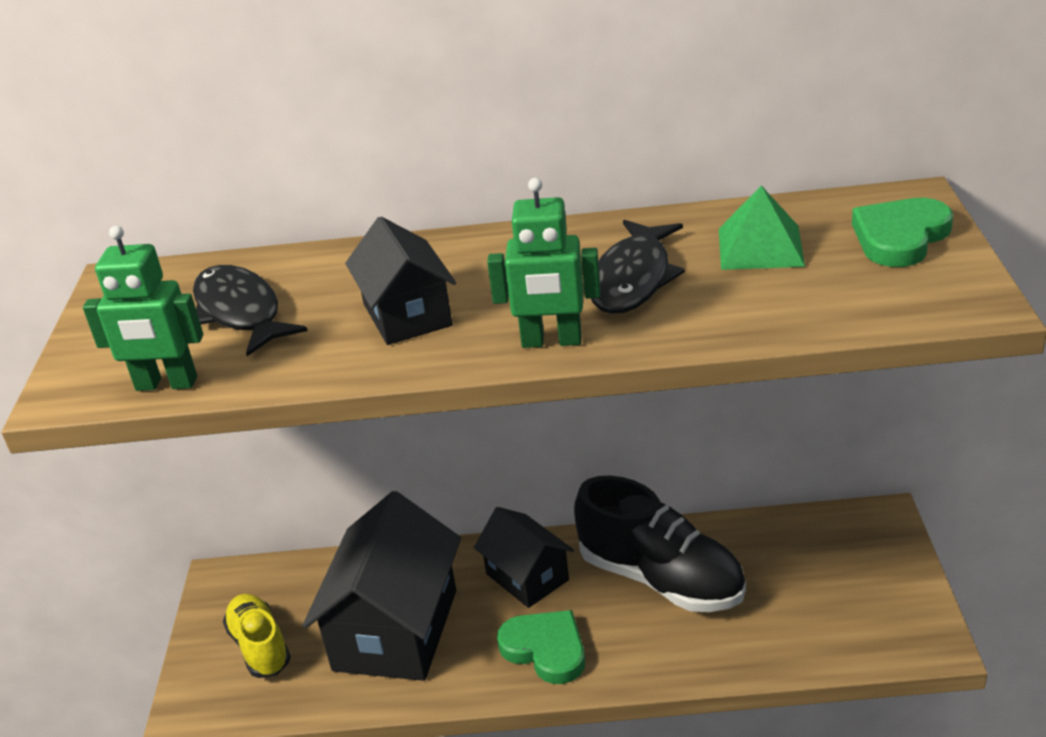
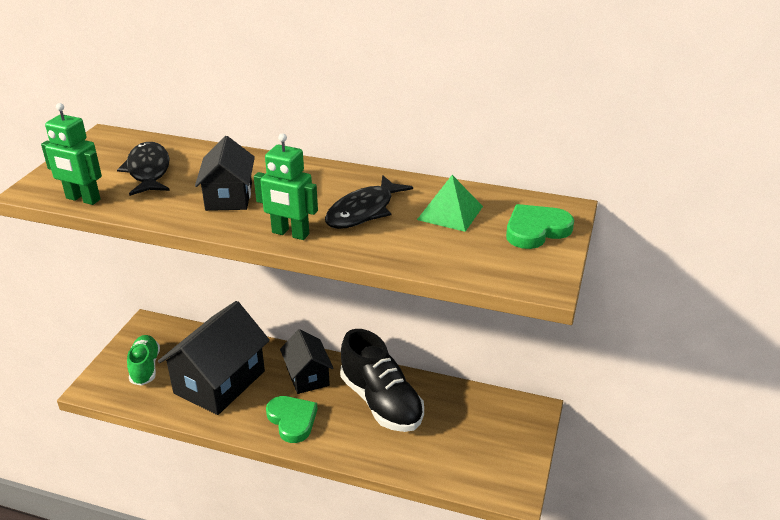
camera: 15 degrees right, 0 degrees up
yellow shoe [223,594,291,678] -> green shoe [127,335,160,386]

